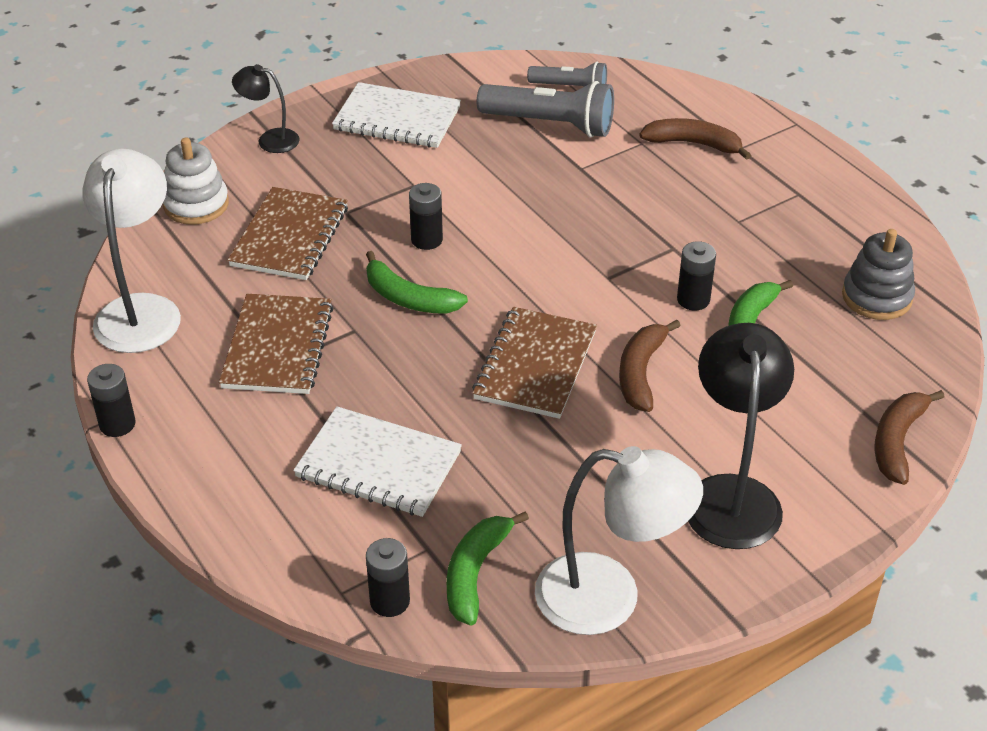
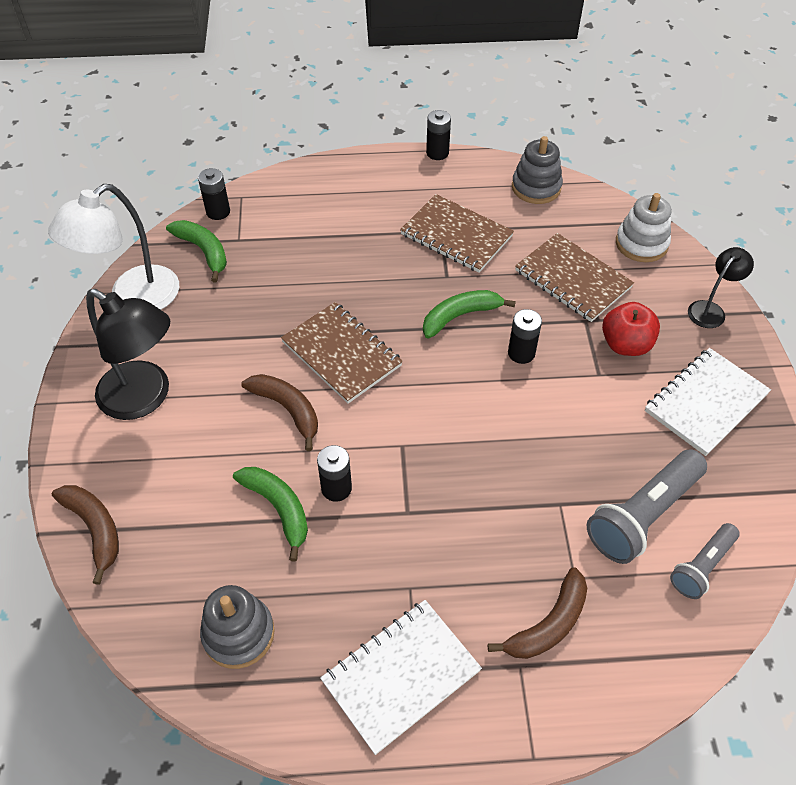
camera: 120 degrees right, 10 degrees up
white lamp [82,148,181,353] -> grey stacking toy [512,136,563,204]
white notebook [293,406,462,517] -> white notebook moved to [320,600,482,755]
none -> red apple [602,302,660,356]

